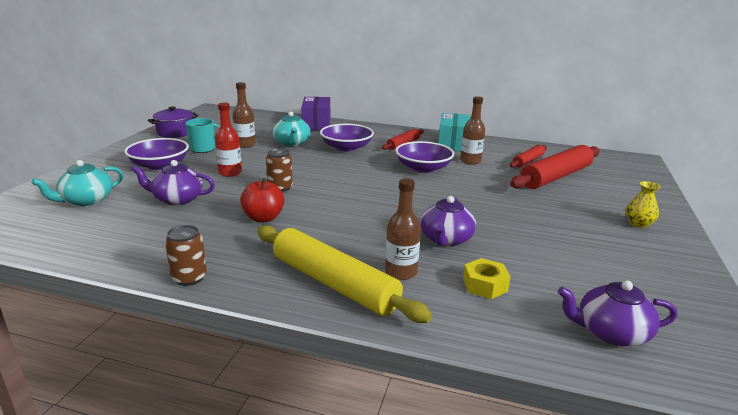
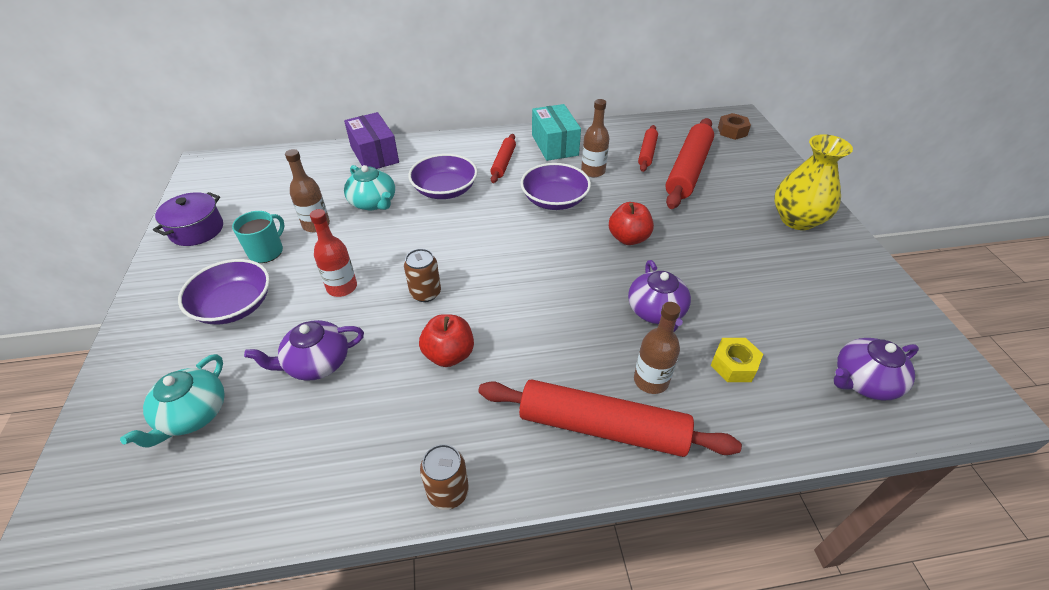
camera: 25 degrees left, 20 degrees up
yellow rolling pin [257,225,432,323] -> red rolling pin [478,379,742,457]
yellow vase [626,181,661,228] -> yellow vase [774,134,853,230], size x1.98
none -> red apple [609,202,654,245]
none -> brown nut [718,113,751,140]

